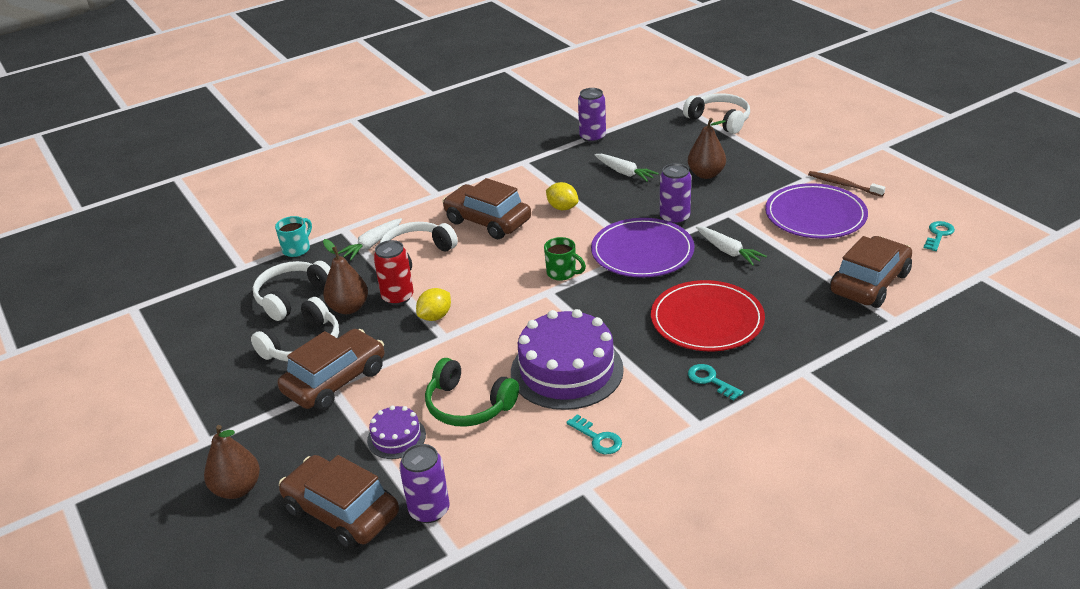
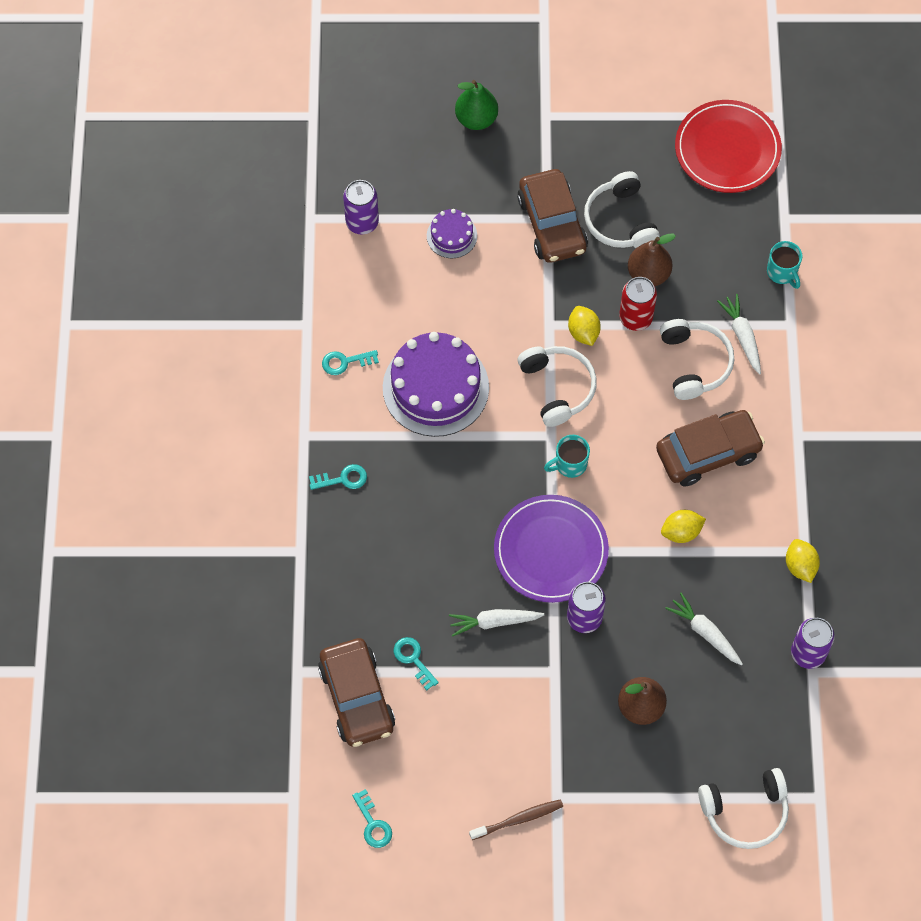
camera: 120 degrees right, 30 degrees up
brown pear [204,425,260,499] -> green pear [455,80,498,130]
white headphones [253,261,331,321] -> white headphones moved to [518,346,597,427]
brown car [279,455,399,549] -> none
green headphones [425,358,519,427] -> none
green mug [544,237,586,281] -> turquoise mug [544,435,590,478]
white carrot [595,154,659,182] -> white carrot turned 60 degrees clockwise [665,593,743,665]
red plate [651,280,765,351] -> red plate moved to [675,100,782,193]
purple plate [765,183,868,239] -> none
none -> turquoise key [394,637,439,690]
none -> yellow lemon [786,539,820,583]

